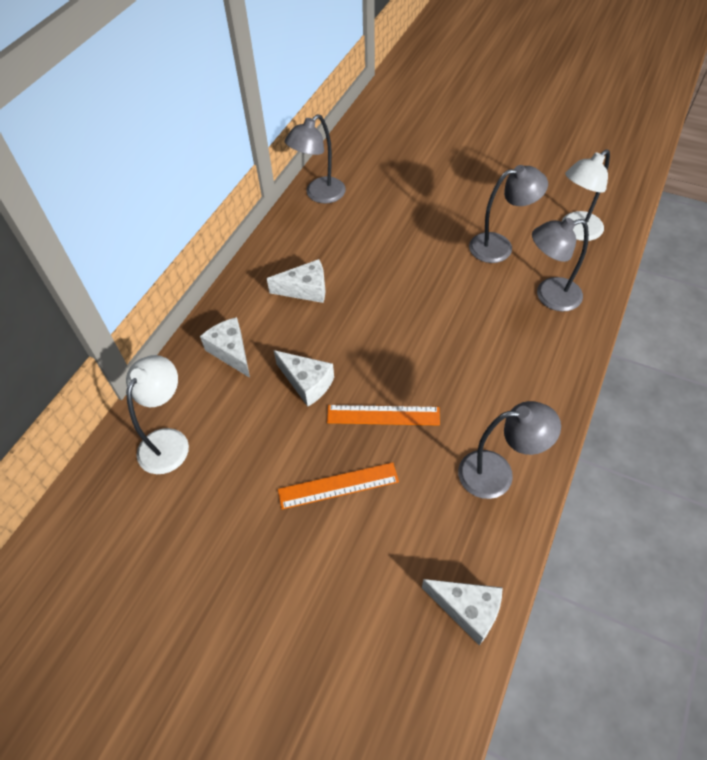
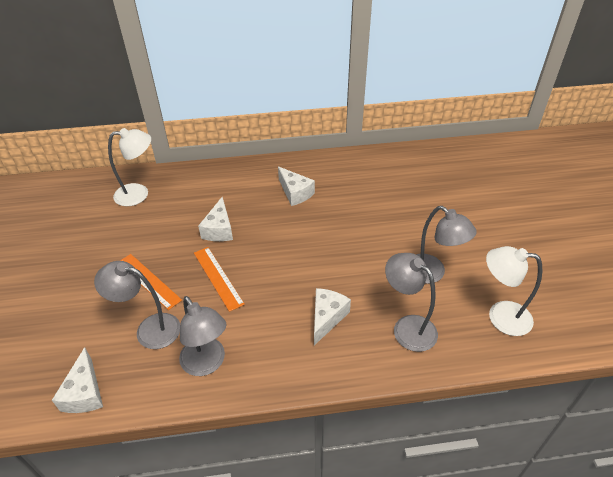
camera: 55 degrees right, 10 degrees down
white cheese [200,317,250,378] -> white cheese moved to [314,288,351,345]
grey lamp [285,114,346,204] -> grey lamp moved to [94,261,180,349]

